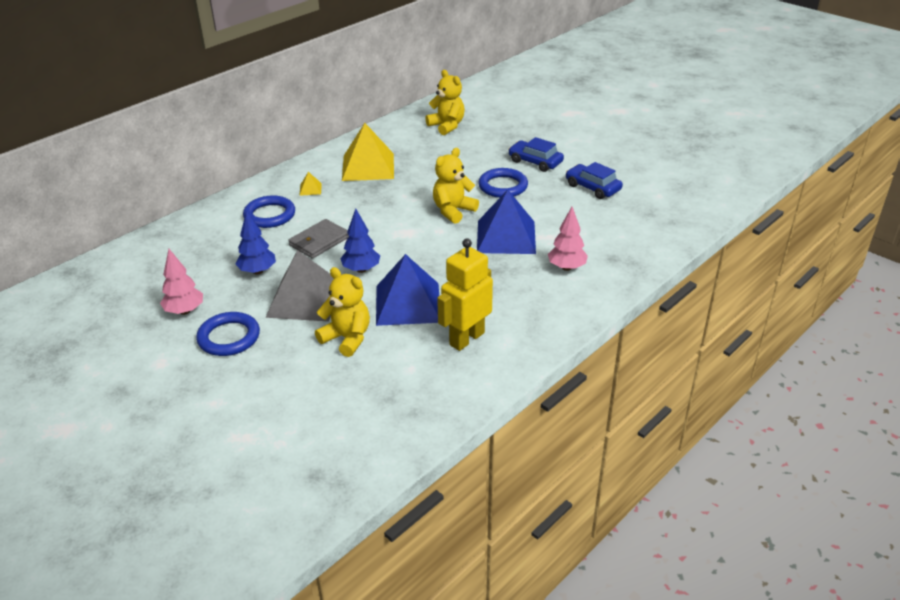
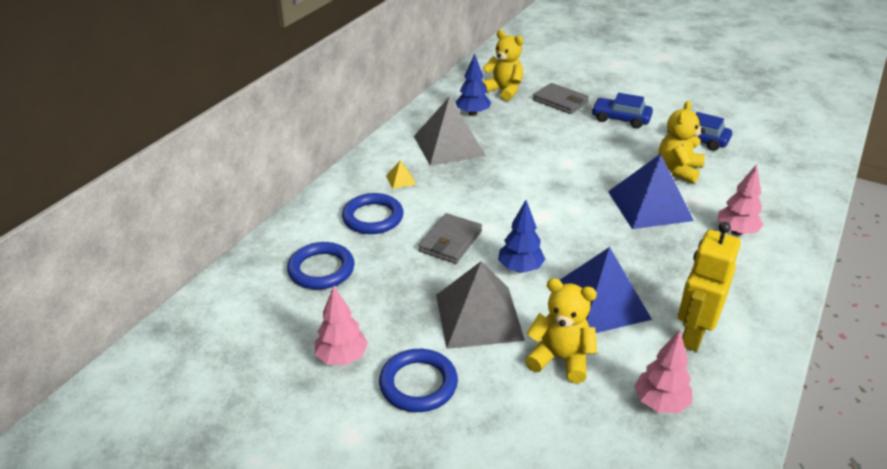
camera: 15 degrees left, 0 degrees up
blue tree [236,210,276,275] -> blue tree moved to [456,54,491,116]
yellow pyramid [342,123,394,181] -> grey pyramid [414,97,486,166]
yellow teddy bear [433,148,479,224] -> yellow teddy bear moved to [658,101,705,184]
blue ring [478,168,528,198] -> blue ring moved to [287,242,355,290]
none -> grey wallet [533,83,589,114]
none -> pink tree [634,330,692,413]

